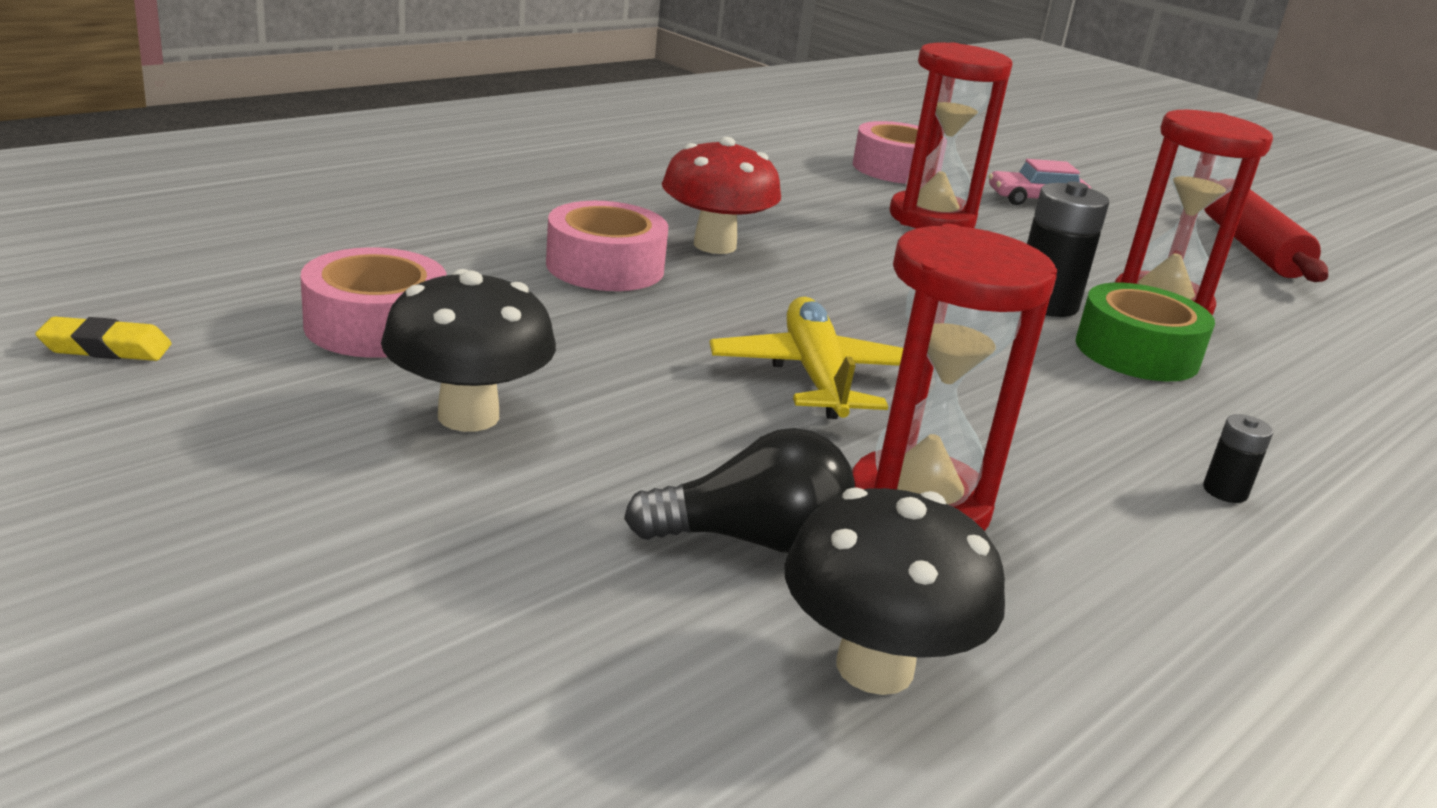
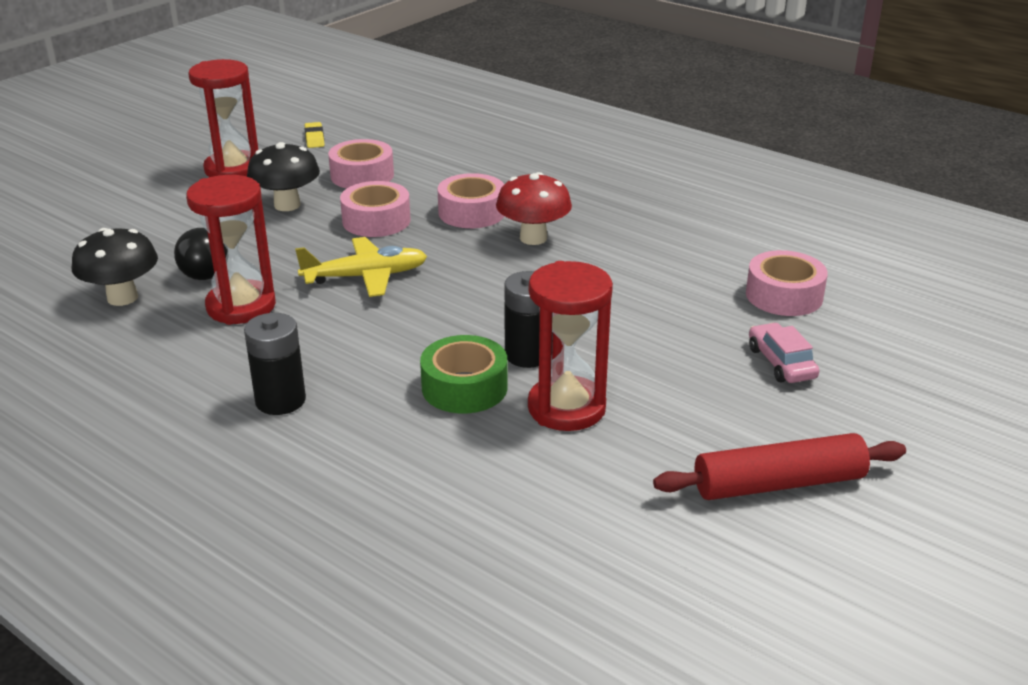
camera: 85 degrees right, 5 degrees up
red hourglass [890,42,1013,228] -> red hourglass moved to [188,59,258,177]
black battery [1203,414,1273,503] -> black battery [244,313,306,415], size x1.97
none -> pink tape [340,181,411,237]

